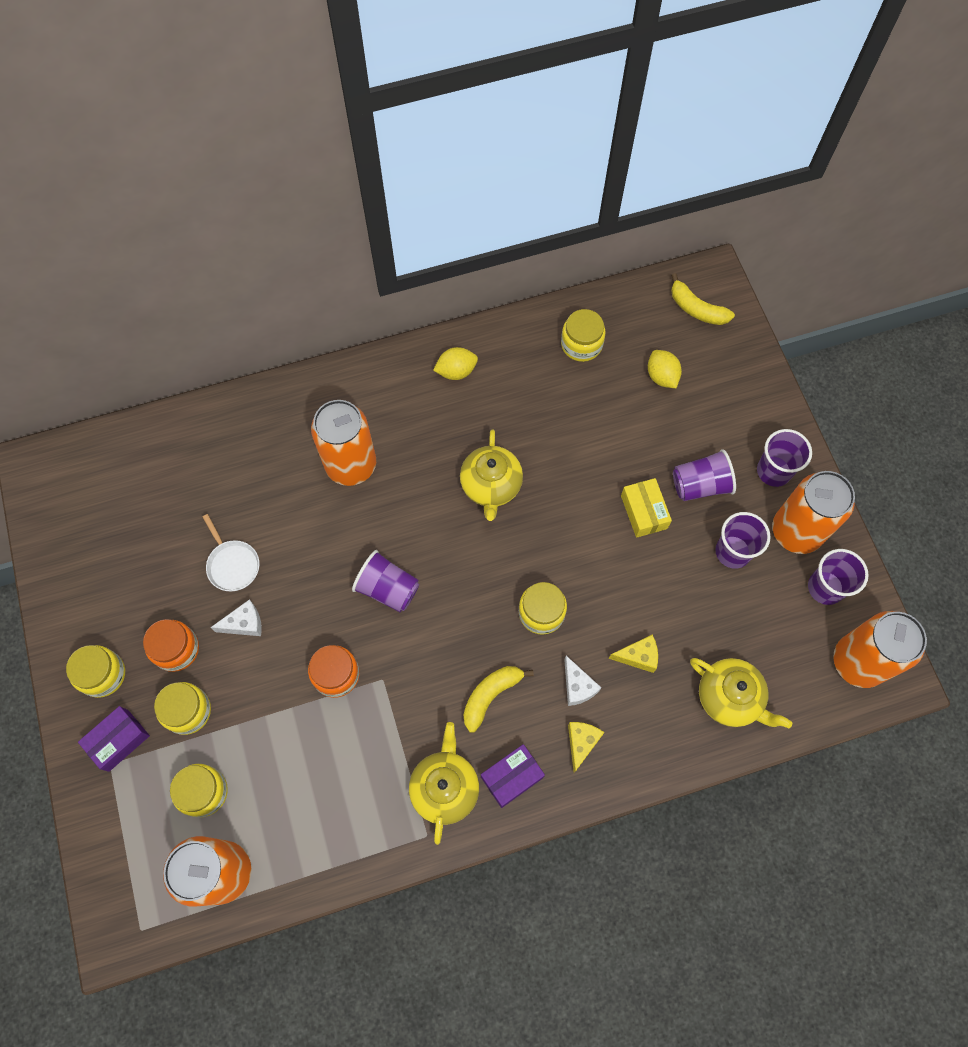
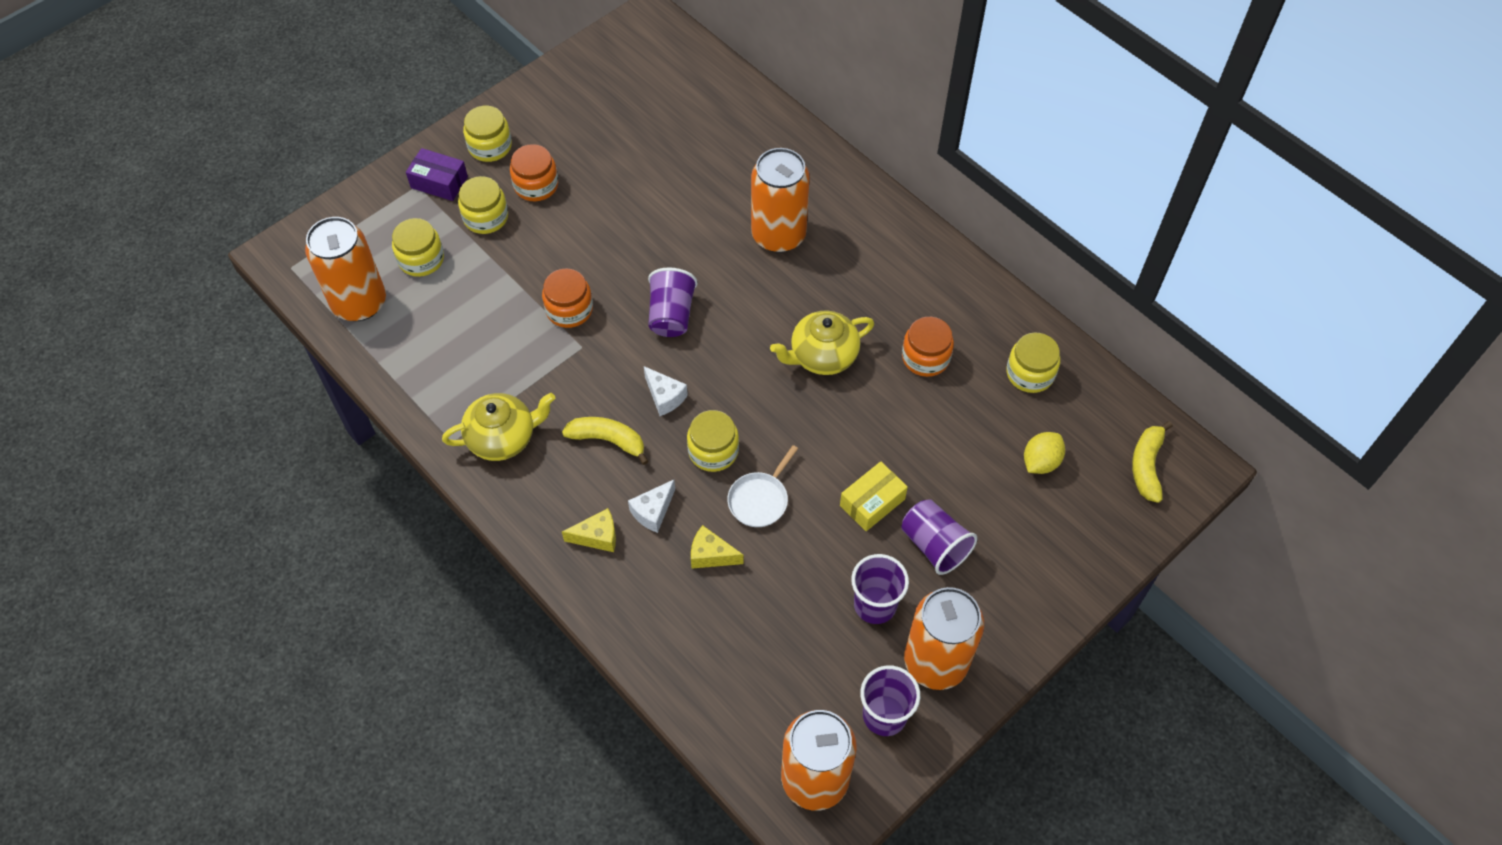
camera: 65 degrees right, 10 degrees down
white pan [203,514,259,591] -> white pan moved to [727,445,798,527]
white cheese [211,599,262,636] -> white cheese moved to [644,366,688,416]
yellow lemon [433,347,478,380] -> none
purple box [481,744,545,808] -> none
yellow cheese [609,634,658,673] -> yellow cheese turned 135 degrees clockwise [691,525,744,569]
yellow teapot [690,658,792,728] -> none
purple cup [757,429,812,487] -> none
none -> orange jar [902,317,954,377]

